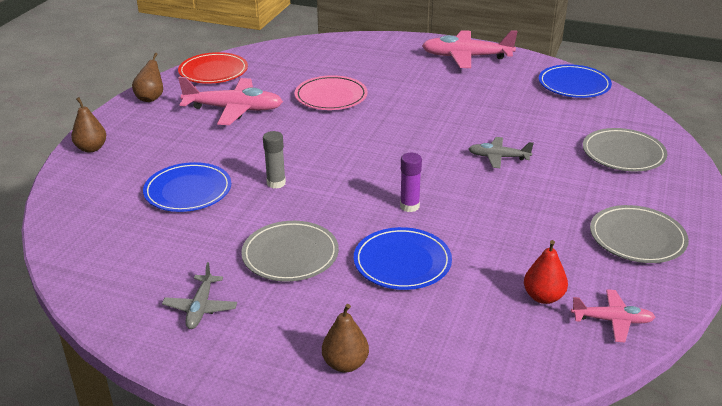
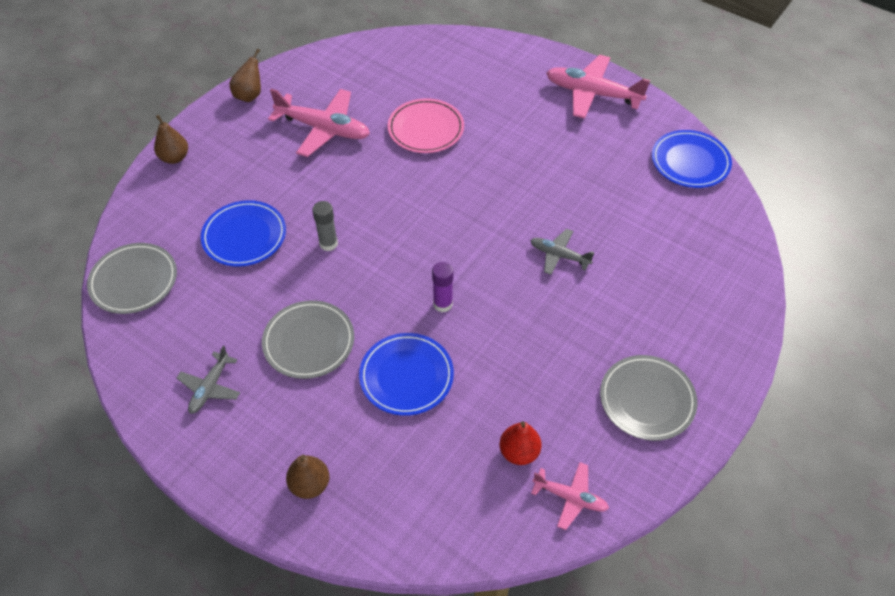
camera: 15 degrees right, 20 degrees up
red plate [178,52,248,84] -> none
grey plate [583,128,668,172] -> grey plate moved to [87,243,177,314]

